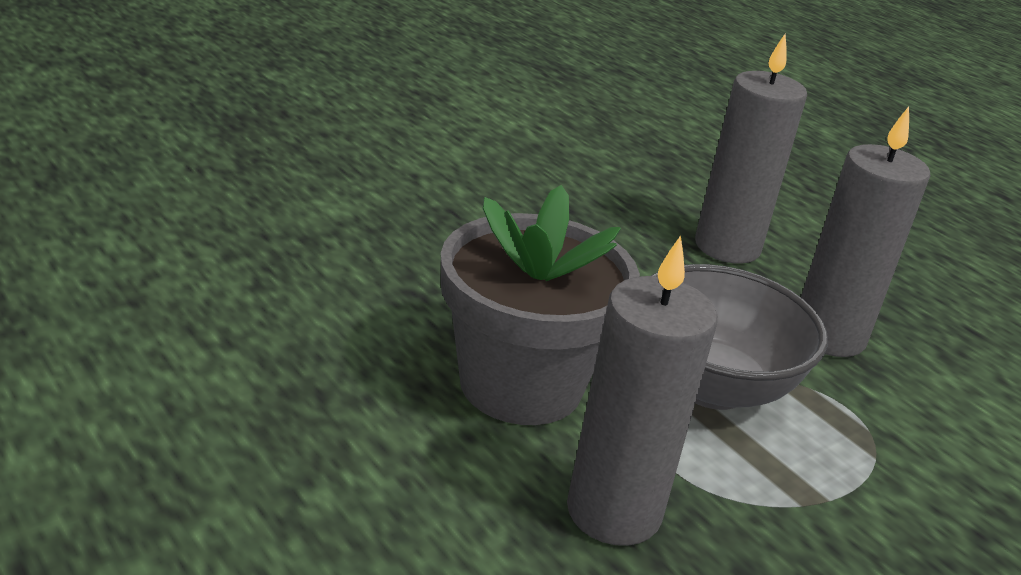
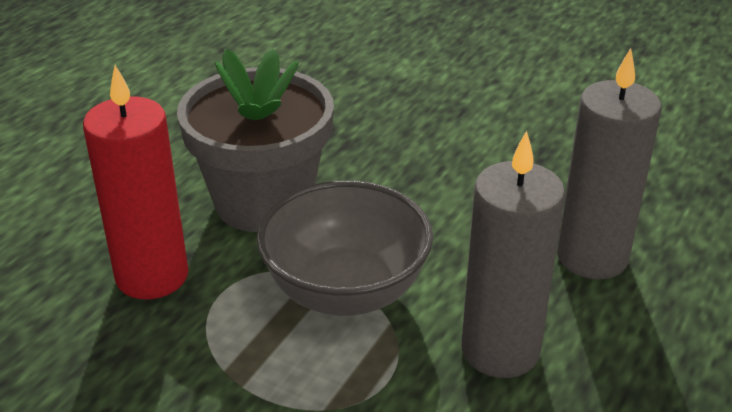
camera: 70 degrees right, 5 degrees up
grey candle [567,235,717,546] -> red candle [83,65,188,299]

